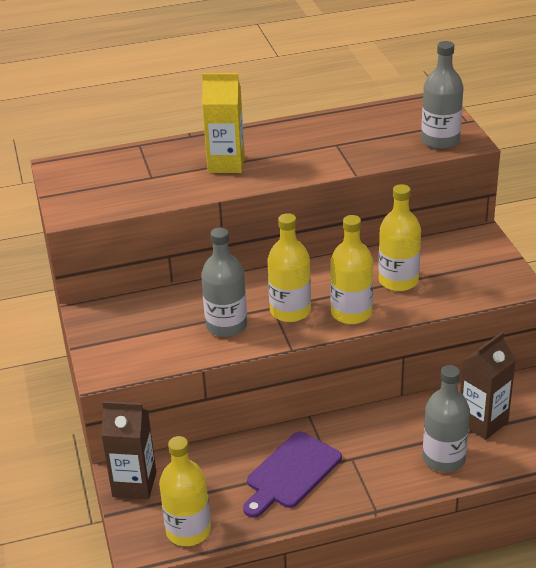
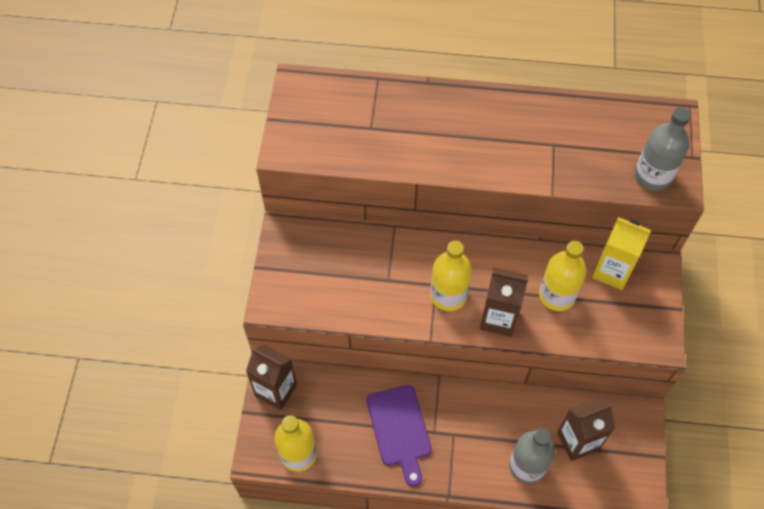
camera: 20 degrees right, 25 degrees up
grey bottle [201,228,247,337] -> none
yellow carton [202,73,245,173] -> yellow carton moved to [592,217,651,290]
purple cutting board [243,432,342,518] -> purple cutting board turned 75 degrees counterclockwise [366,385,432,487]
yellow bottle [330,215,373,324] -> brown carton [480,268,528,337]

